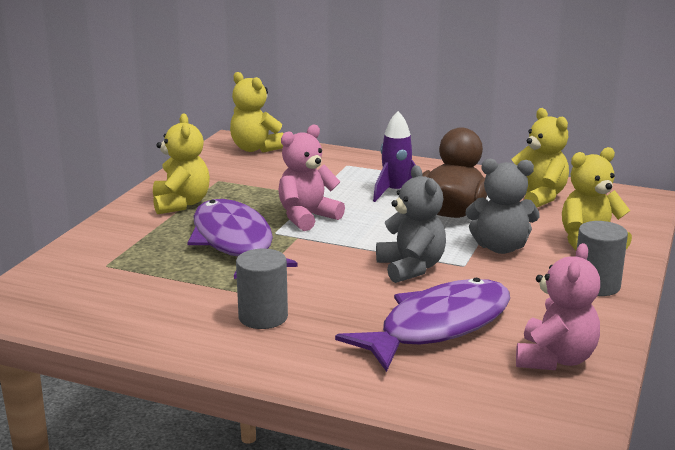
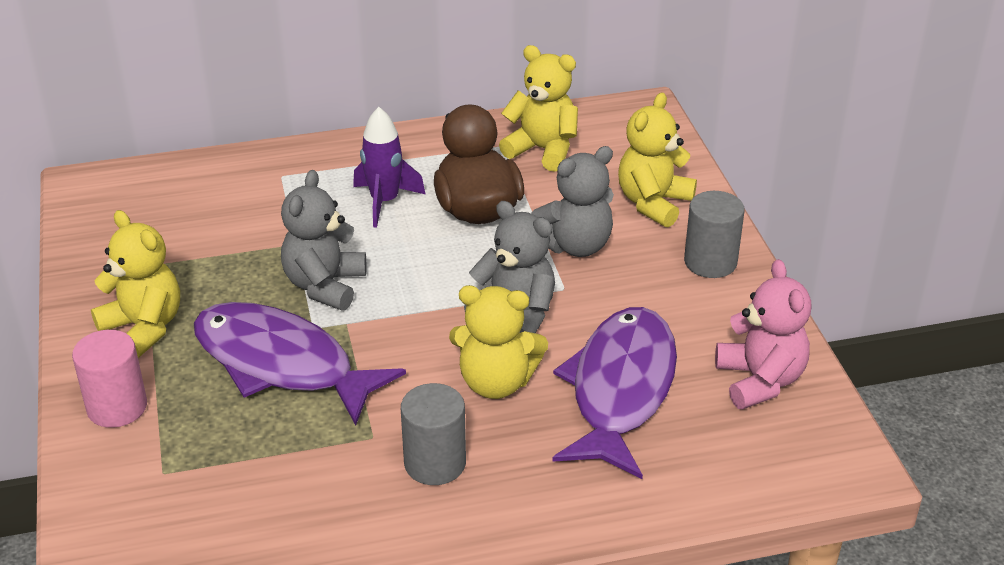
camera: 35 degrees left, 15 degrees up
yellow teddy bear [230,72,284,153] -> yellow teddy bear moved to [449,285,548,399]
pink teddy bear [278,125,345,231] -> grey teddy bear [281,170,366,310]
none -> pink cylinder [72,330,147,428]

